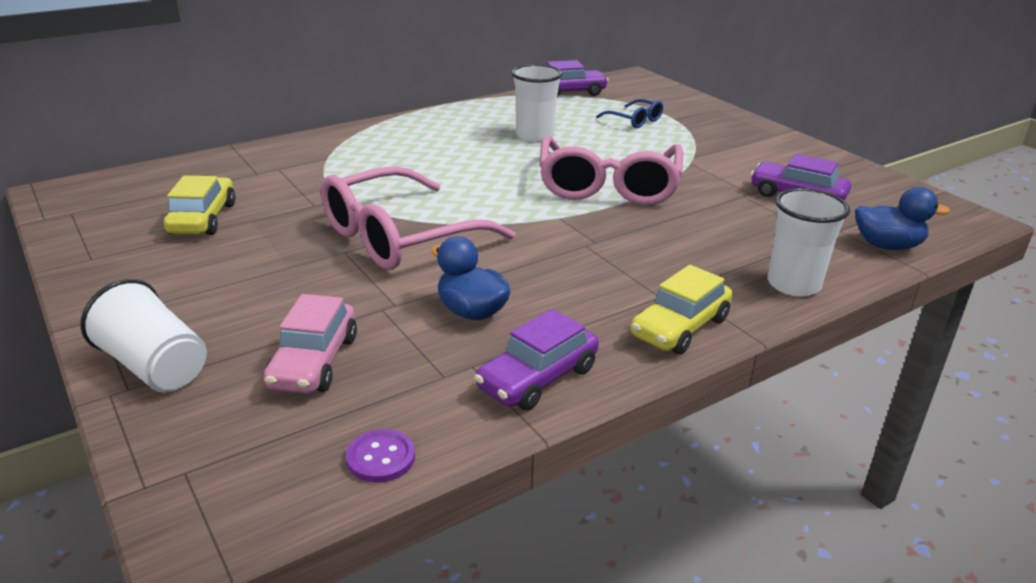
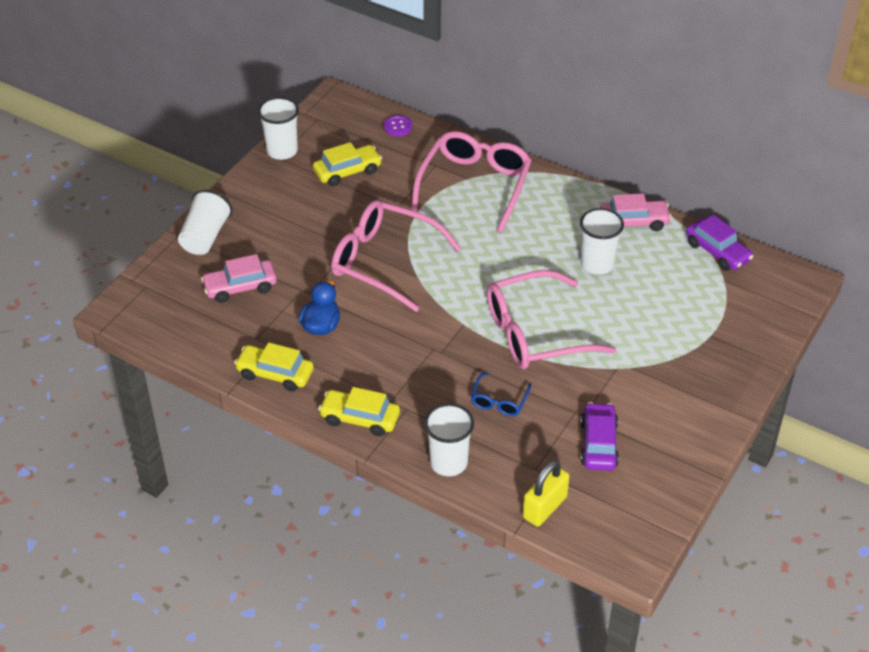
camera: 65 degrees right, 15 degrees up
purple button [346,429,415,483] -> purple button moved to [384,115,412,136]
purple car [474,309,599,410] -> yellow car [234,342,314,392]
blue glasses [596,99,663,128] -> blue glasses moved to [471,372,531,416]
blue duck [855,187,950,250] -> yellow padlock [523,461,570,527]
none -> white cup [258,97,299,160]
none -> pink glasses [411,131,532,233]
none -> pink car [600,193,672,231]

